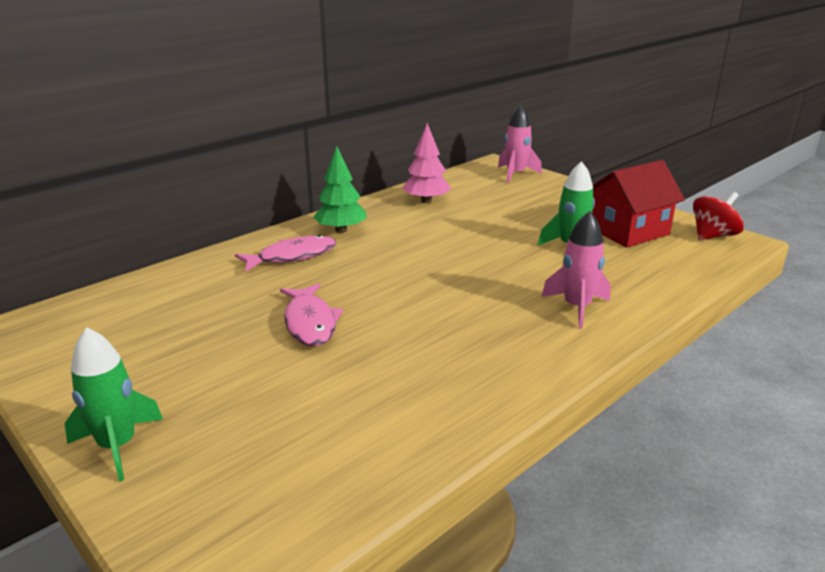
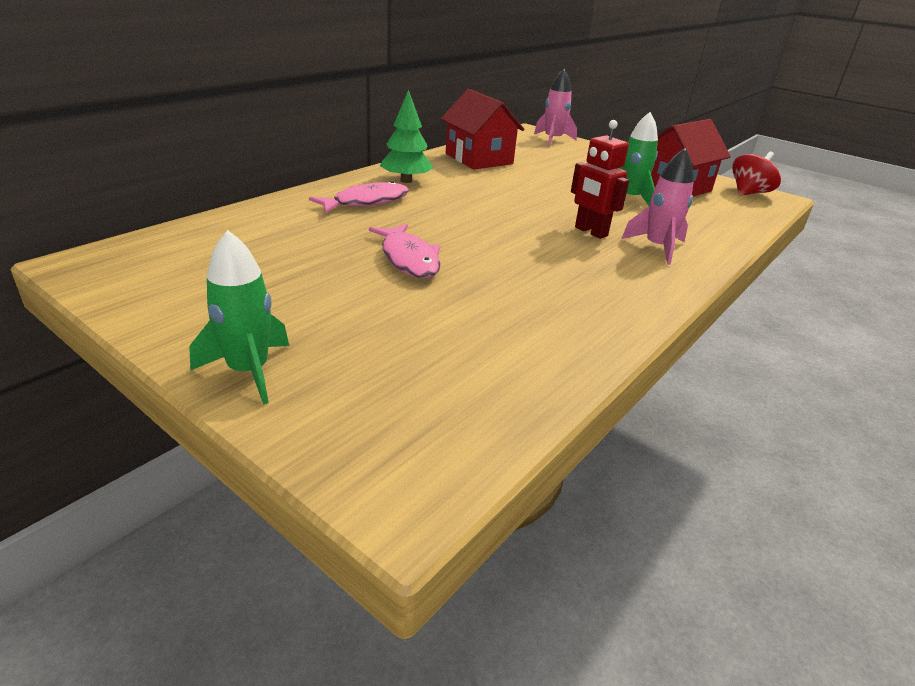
camera: 10 degrees left, 5 degrees up
pink tree [402,123,451,203] -> red house [441,89,525,169]
none -> red robot [571,120,629,239]

